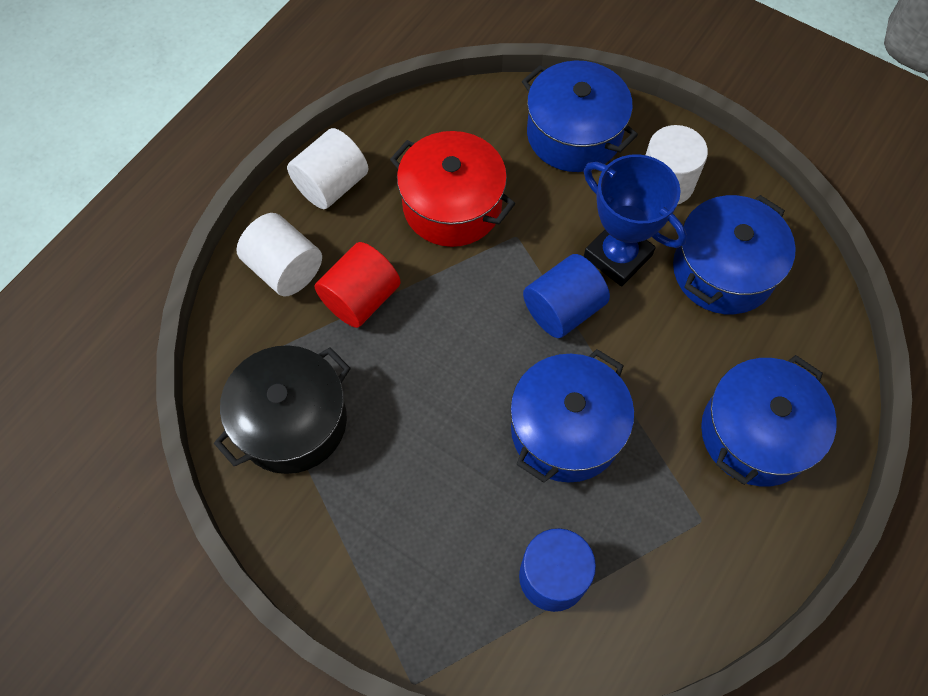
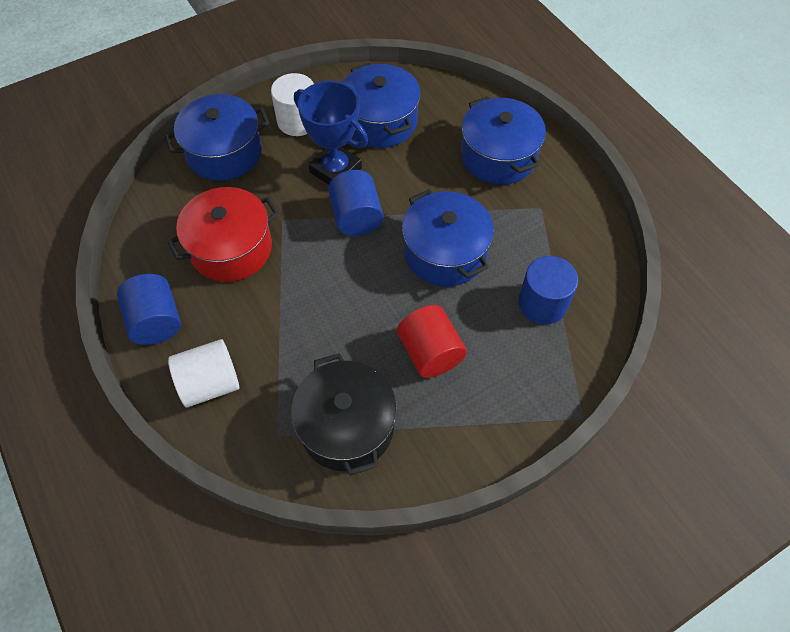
camera: 65 degrees left, 5 degrees down
white cylinder [287,128,369,209] -> blue cylinder [117,274,181,345]
red cylinder [315,242,401,328] -> red cylinder moved to [397,305,467,378]
blue trophy [584,154,687,286] -> blue trophy turned 60 degrees clockwise [294,81,368,185]

